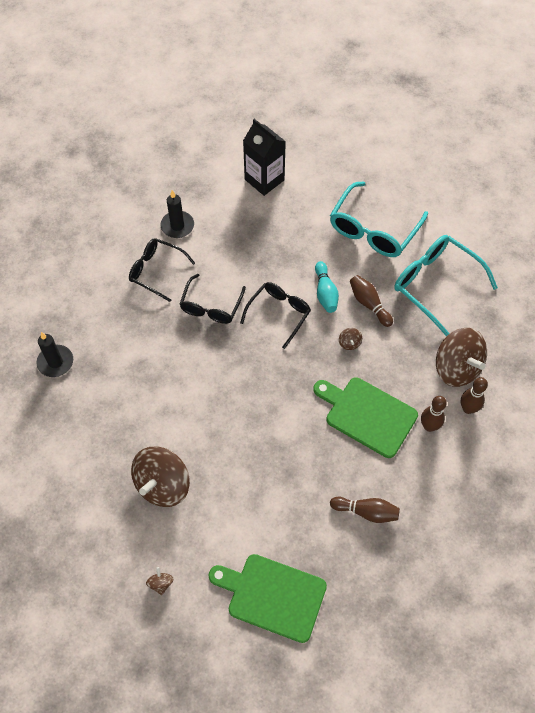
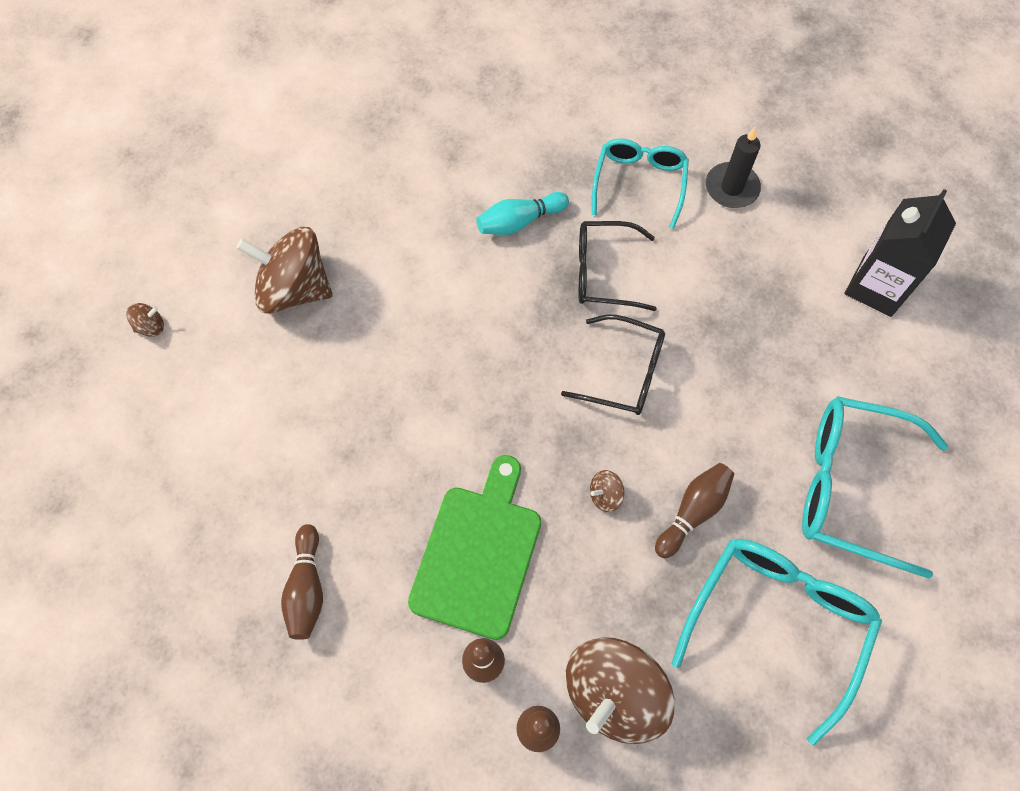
camera: 75 degrees right, 5 degrees up
black candle [37,332,73,377] -> none
black glasses [129,238,195,302] -> turquoise glasses [592,139,689,229]
green cutting board [208,554,327,643] -> none
turquoise bowling pin [315,261,339,313] -> turquoise bowling pin moved to [476,192,569,235]

